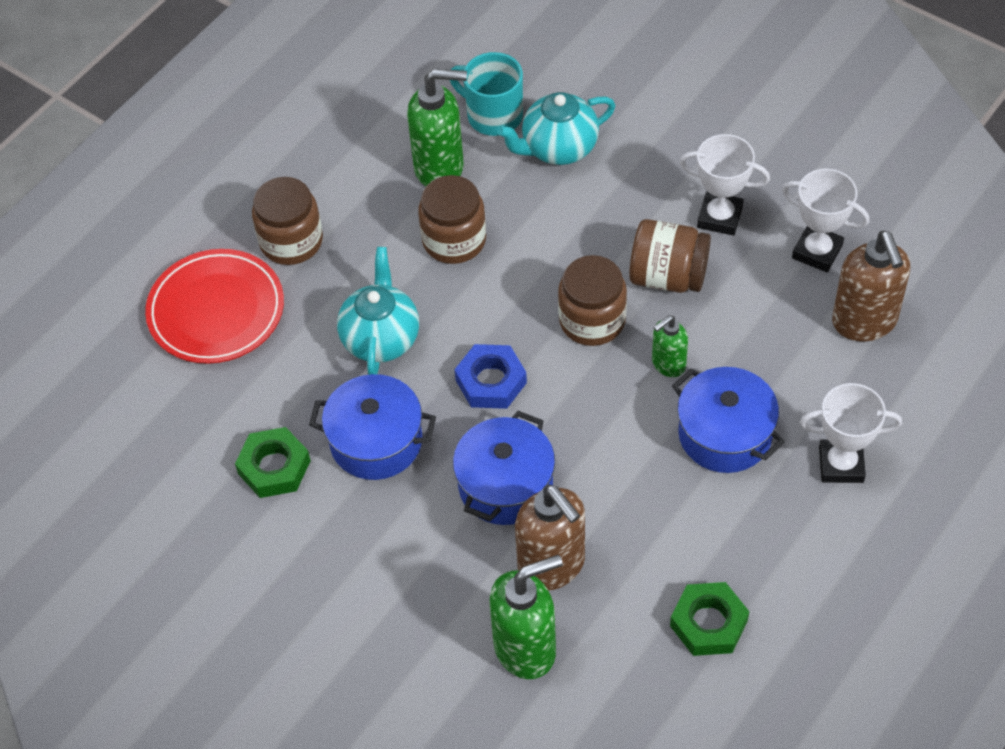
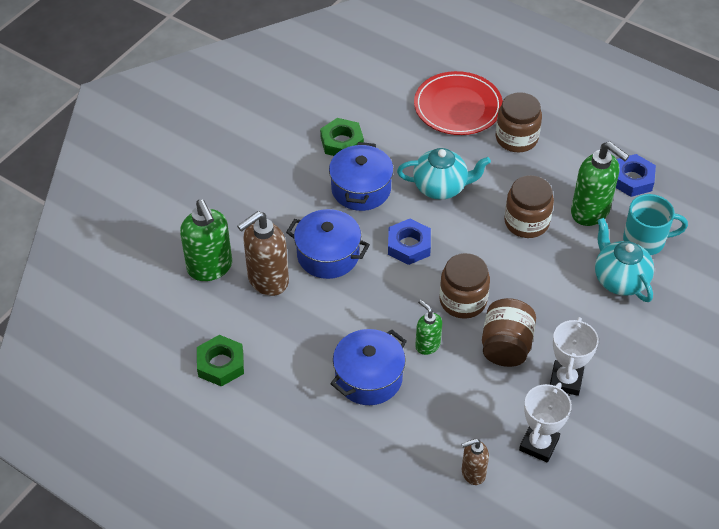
camera: 85 degrees right, 5 degrees down
green soap dispenser [407,69,467,186] -> green soap dispenser turned 45 degrees counterclockwise [571,142,629,226]
turquoise mug [450,52,523,136] -> turquoise mug turned 60 degrees clockwise [623,194,688,255]
white trophy [800,383,902,483] -> none
brown soap dispenser [832,231,910,341] -> brown soap dispenser [461,439,489,485], size x0.56
none -> blue nut [616,154,656,197]

